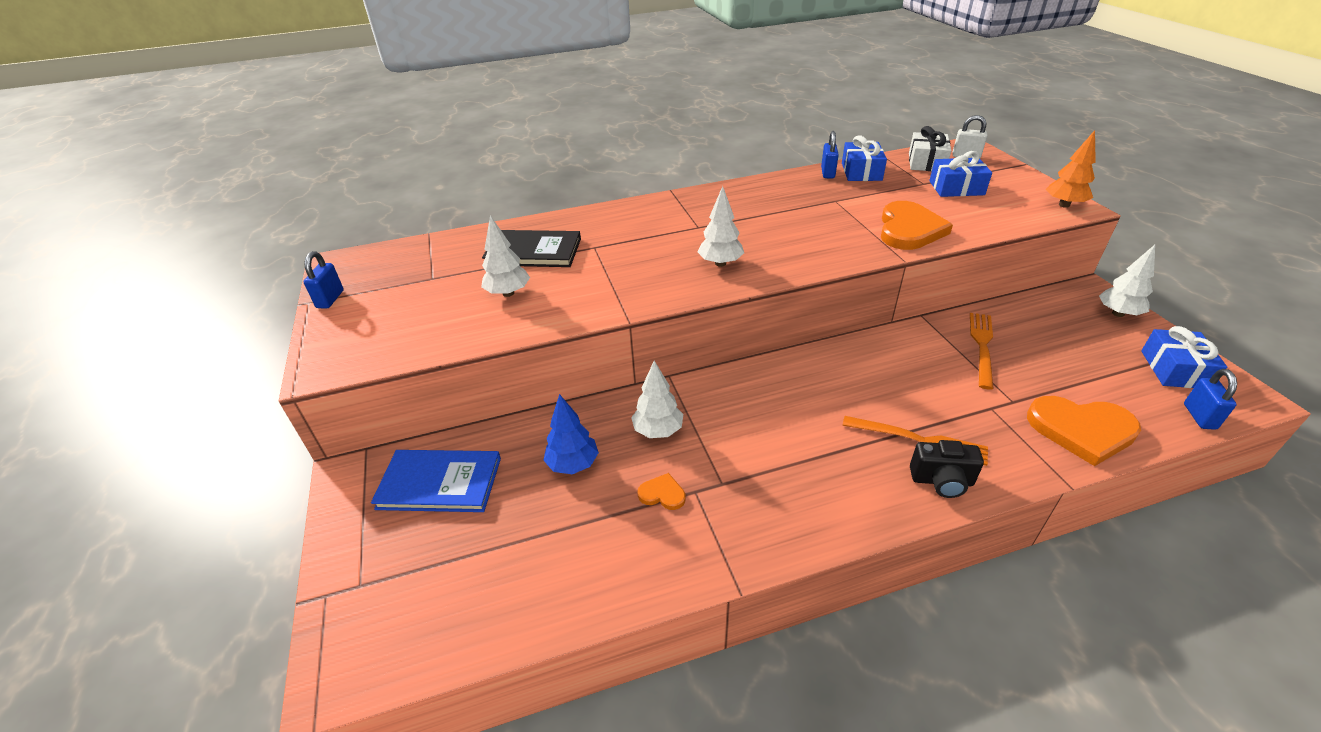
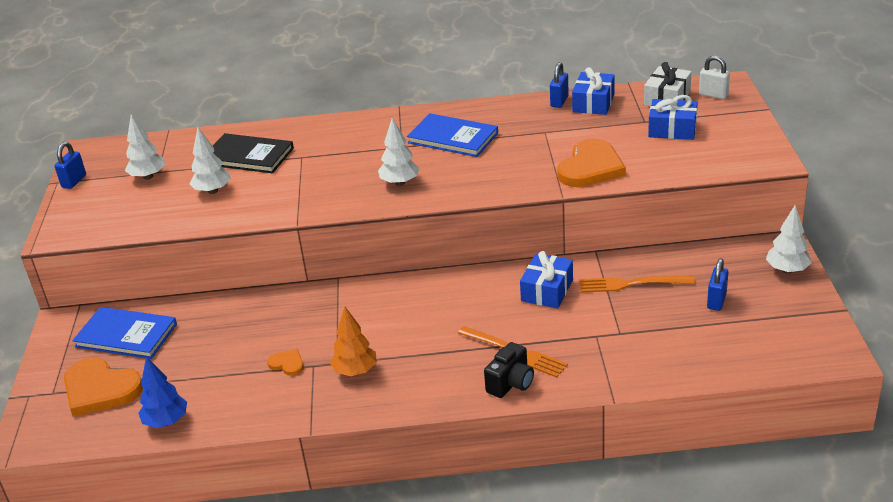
camera: 15 degrees right, 5 degrees down
blue tree [543,394,599,474] -> blue tree moved to [138,356,187,428]
white tree [631,361,683,438] -> white tree moved to [125,114,165,180]
black camera [910,440,984,498] -> black camera turned 75 degrees counterclockwise [484,342,534,398]
orange fork [970,313,994,389] -> orange fork turned 120 degrees counterclockwise [580,276,695,293]
orange heart [1027,396,1141,466] -> orange heart moved to [64,358,143,417]
orange tree [1046,130,1096,208] -> orange tree moved to [330,306,377,376]
blue gift [1141,326,1227,388] -> blue gift moved to [520,251,573,308]
blue padlock [1184,369,1237,430] -> blue padlock moved to [707,258,728,311]
none -> blue book [407,113,498,157]

